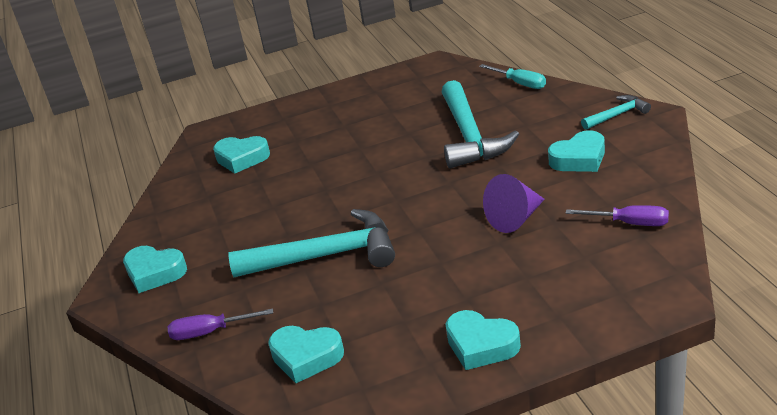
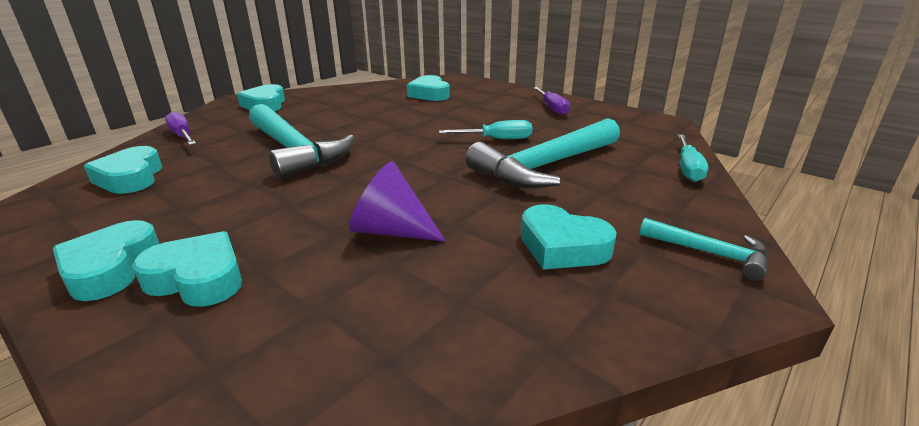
camera: 55 degrees right, 5 degrees down
purple screwdriver [565,205,669,226] -> purple screwdriver moved to [533,87,570,115]
none -> turquoise heart [132,231,242,307]
none -> turquoise screwdriver [439,120,532,139]

